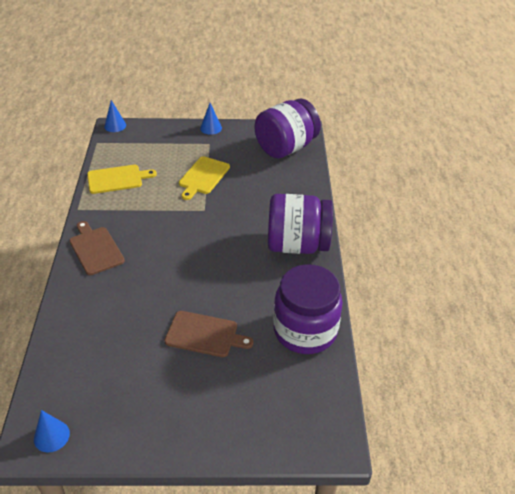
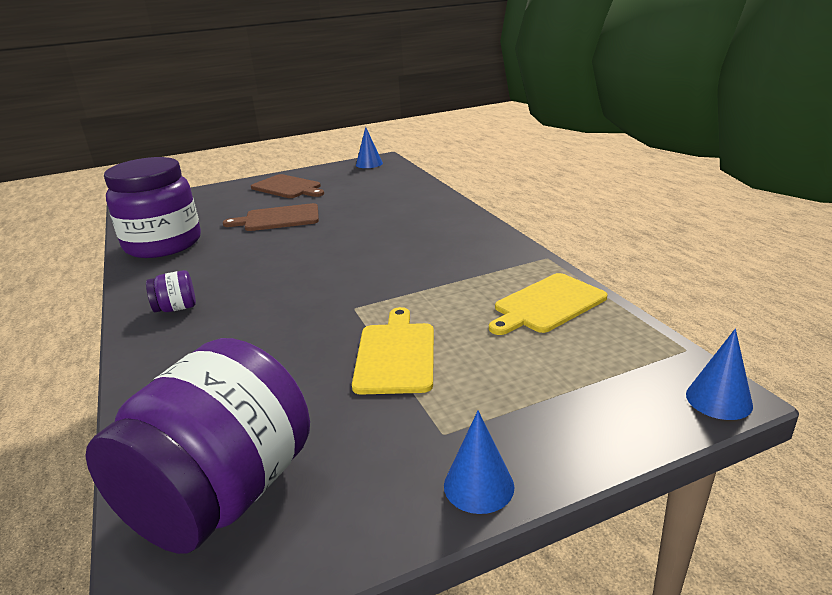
camera: 160 degrees right, 15 degrees down
brown cutting board [69,221,125,275] -> brown cutting board moved to [251,174,324,198]
purple jar [268,194,333,254] -> purple jar [146,270,196,312], size x0.40

